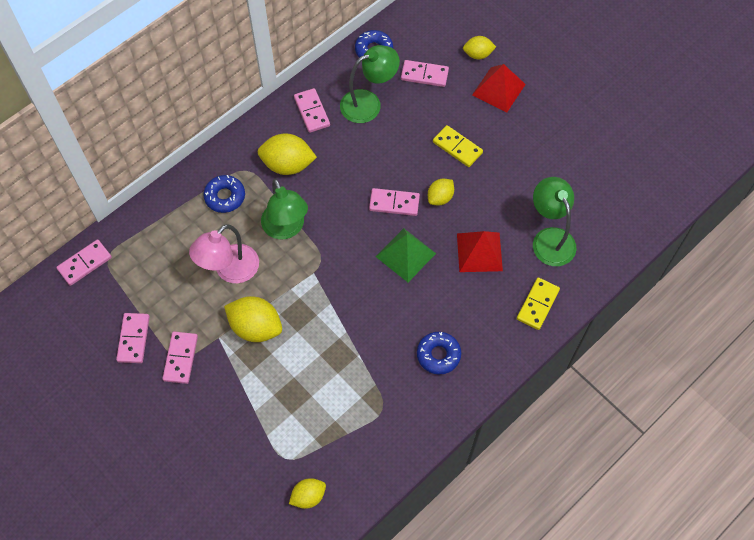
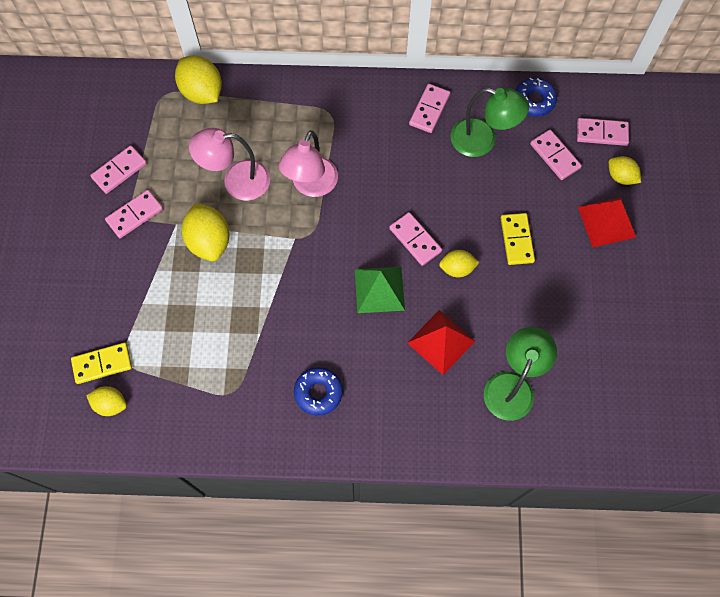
camera: 45 degrees right, 5 degrees up
pink domino [56,239,112,286] -> pink domino moved to [577,118,629,146]
blue donut [203,175,245,213] -> none
yellow lemon [257,134,317,175] -> yellow lemon moved to [175,56,222,104]
green lamp [261,179,308,239] -> pink lamp [279,131,338,197]
yellow domino [517,278,560,330] -> yellow domino moved to [71,343,132,384]

